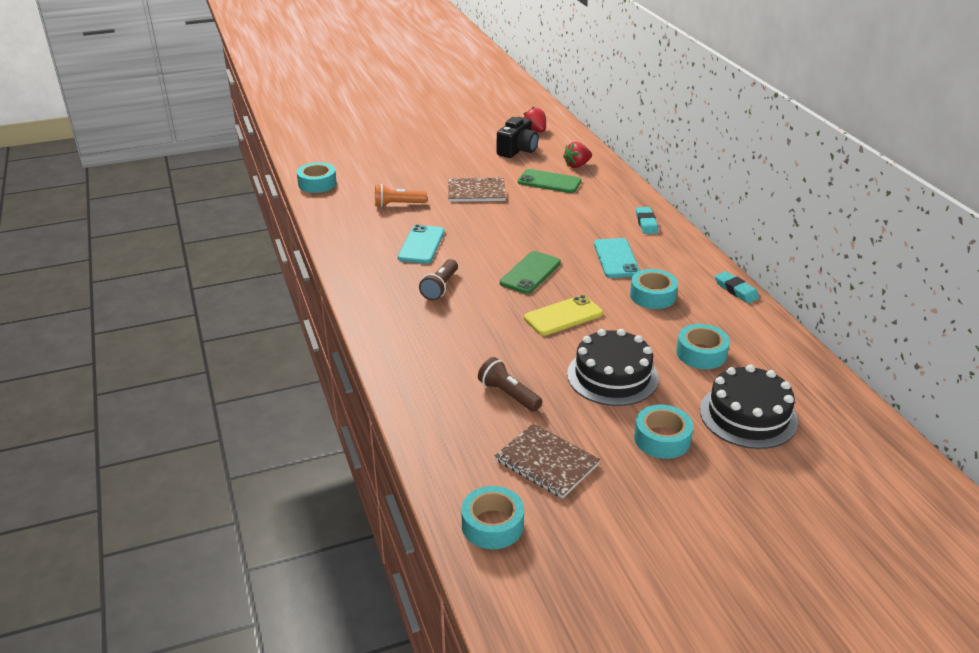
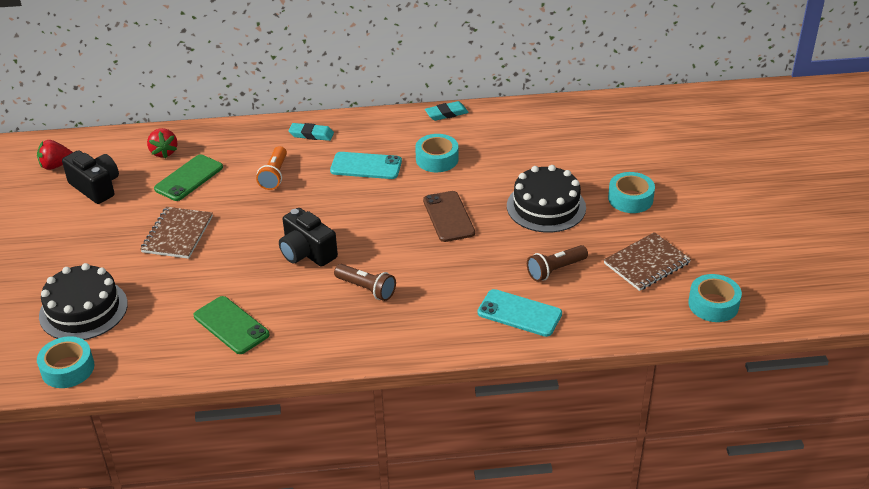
camera: 75 degrees left, 5 degrees up
orange flashlight [375,184,427,207] -> orange flashlight moved to [256,146,287,190]
turquoise phone [398,224,445,264] -> turquoise phone moved to [477,289,562,337]
green phone [500,251,561,294] -> green phone moved to [194,296,269,354]
yellow phone [524,295,603,336] -> brown phone [423,191,475,242]
turquoise tape [676,324,730,369] -> none
black cake [700,365,798,449] -> black cake moved to [39,263,128,340]
none -> black camera [279,208,338,267]

